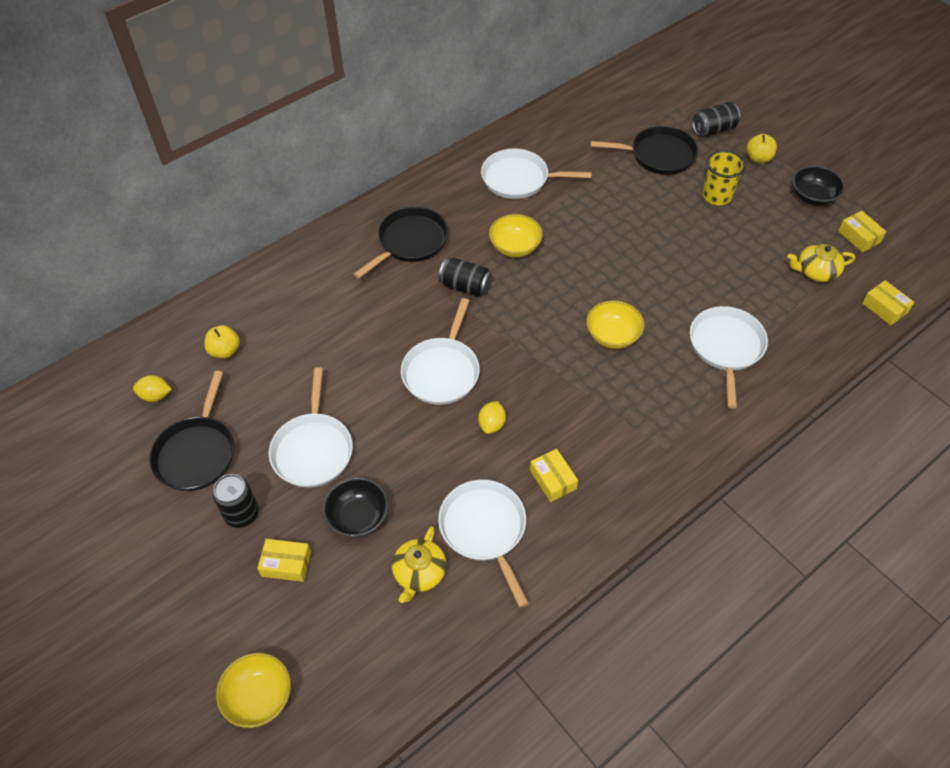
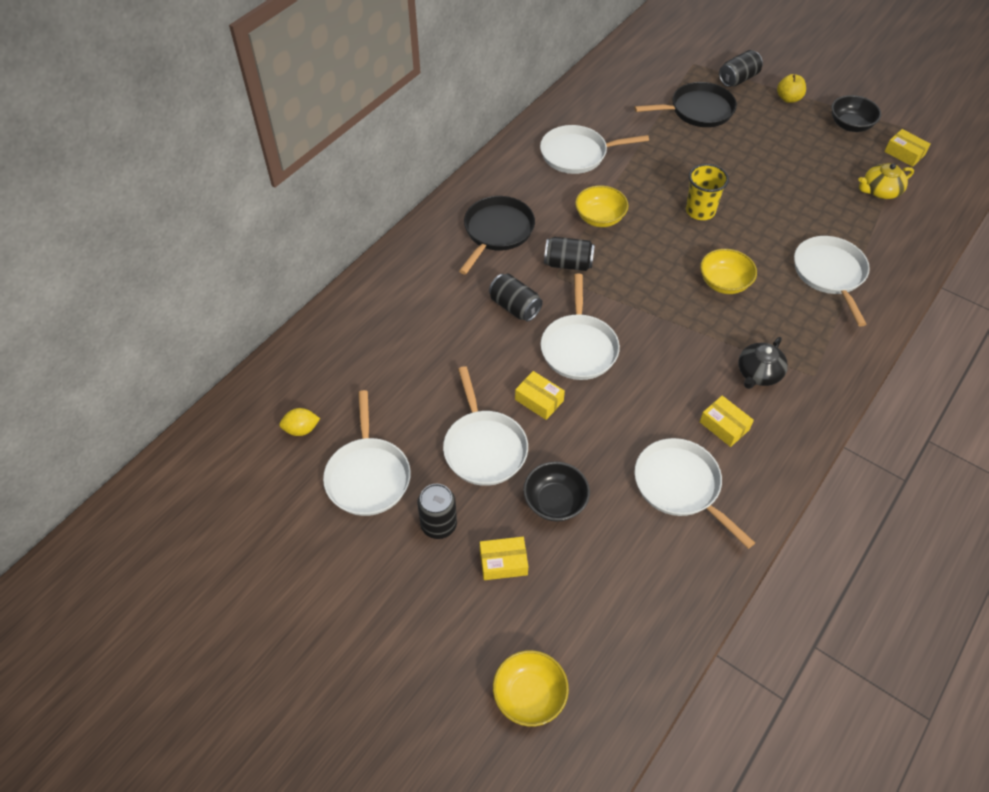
camera: 15 degrees left, 0 degrees up
black pan [149,371,234,491] -> white pan [323,390,411,516]
yellow apple [205,325,240,359] -> none
yellow teapot [392,526,446,603] -> none
yellow lemon [478,401,506,434] -> none
yellow cup [703,150,746,205] -> yellow cup moved to [686,164,729,220]
yellow box [862,280,915,325] -> yellow box moved to [515,371,565,420]
none -> black can [489,274,543,322]
none -> black teapot [738,337,788,389]

